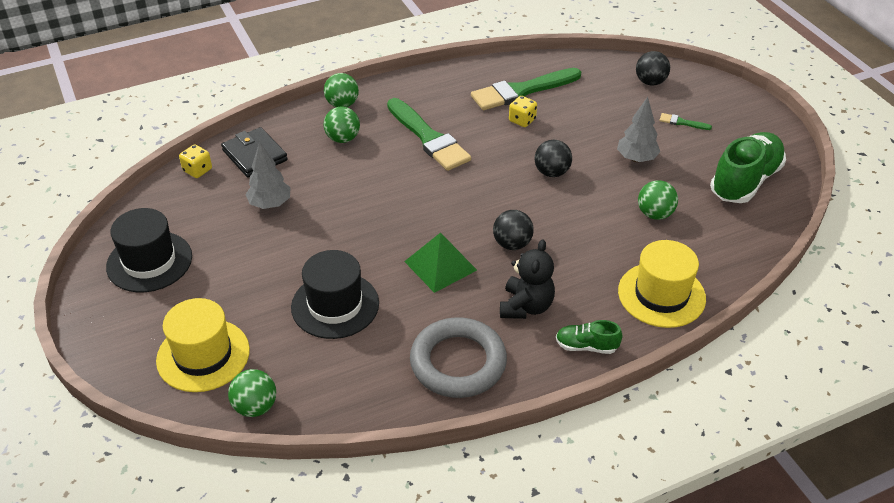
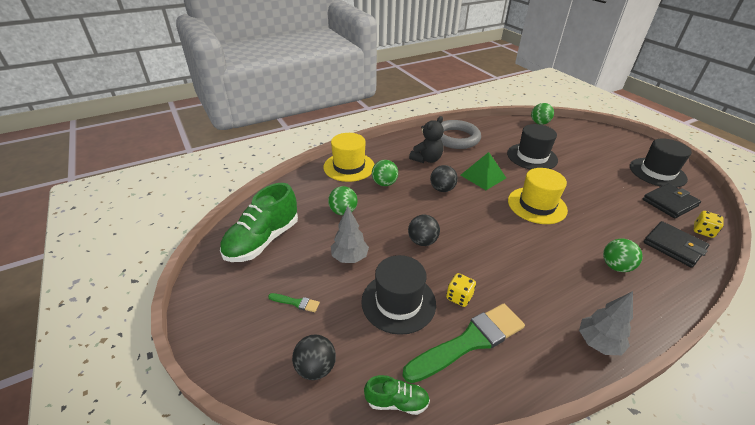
camera: 175 degrees right, 5 degrees down
yellow hat [156,298,250,392] -> yellow hat moved to [508,168,568,224]
grey tree [246,142,291,209] -> grey tree moved to [579,291,633,355]
green ball [324,73,359,107] -> green ball moved to [372,160,398,186]
green brush [387,98,471,171] -> none
black teddy bear [500,239,555,319] -> black teddy bear turned 150 degrees counterclockwise [409,116,444,163]
green shoe [556,320,622,354] -> green shoe moved to [364,375,430,415]
none -> black hat [361,255,436,335]
none -> black wallet [643,183,701,218]

